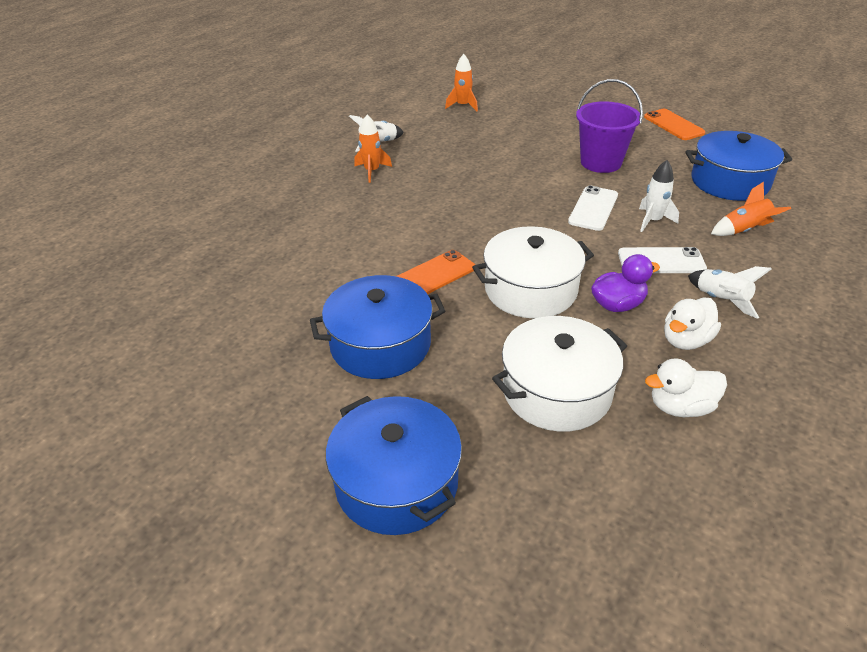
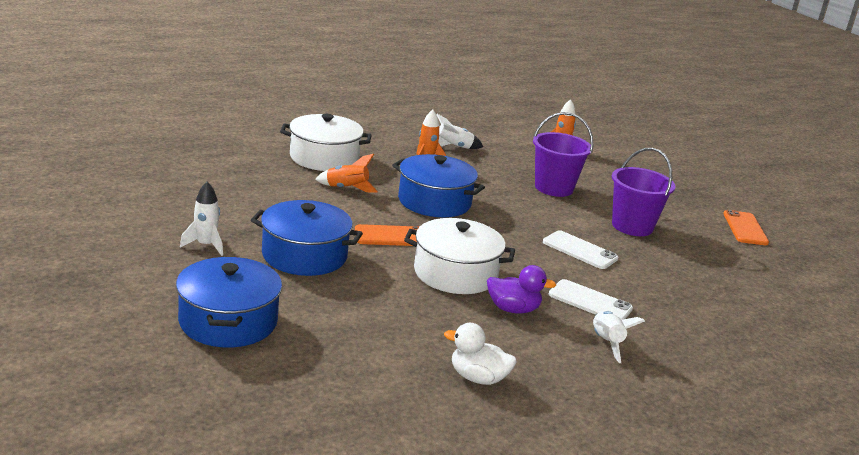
camera: 25 degrees right, 15 degrees down
white pot [492,316,627,432] -> white pot moved to [280,114,372,171]
white phone [568,186,618,231] -> white phone turned 75 degrees clockwise [543,230,618,269]
white rocket [639,160,679,232] -> white rocket moved to [180,182,223,256]
white duck [664,297,721,350] -> none
blue pot [685,131,792,201] -> blue pot moved to [392,154,485,217]
orange rocket [711,182,791,236] -> orange rocket moved to [315,154,378,192]
none -> purple bucket [533,112,593,197]

